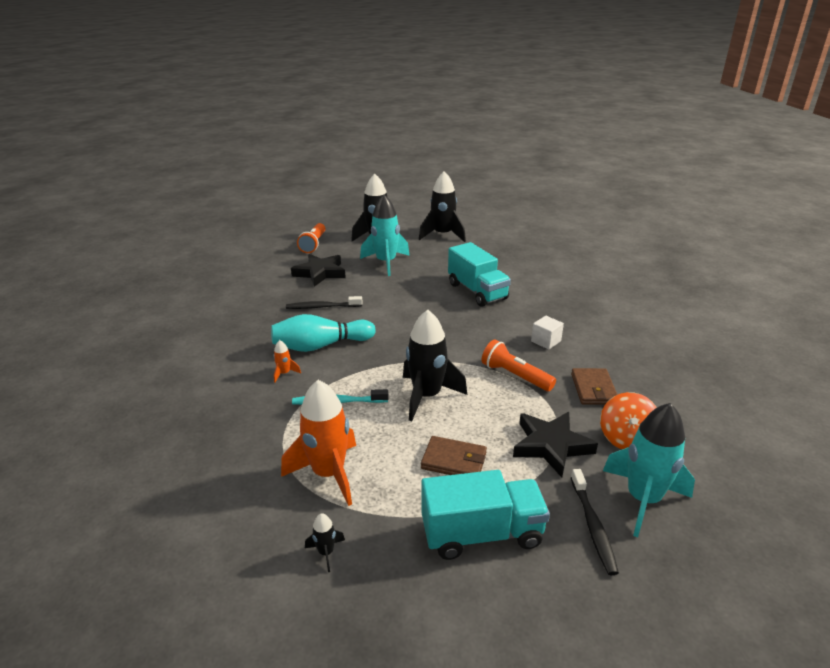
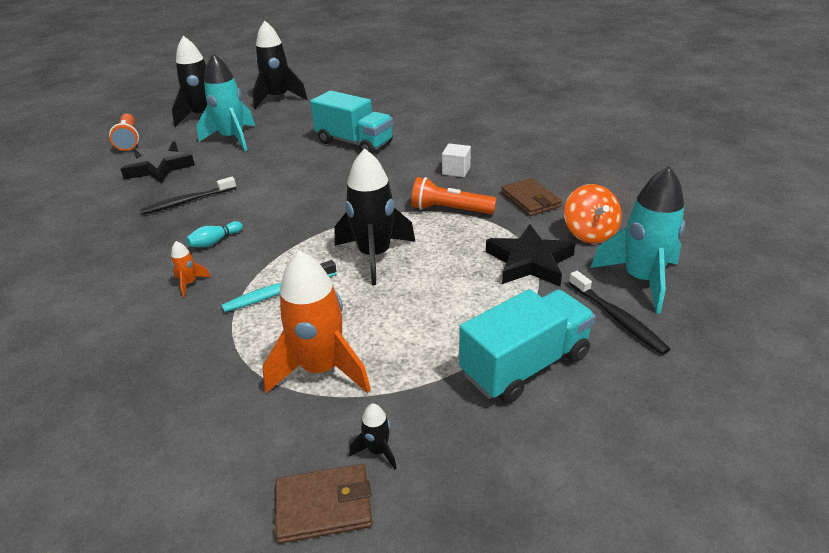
camera: 25 degrees left, 5 degrees up
turquoise bowling pin [271,314,376,352] -> turquoise bowling pin [186,221,243,247], size x0.45
brown wallet [421,436,487,475] -> brown wallet moved to [275,464,373,544]

